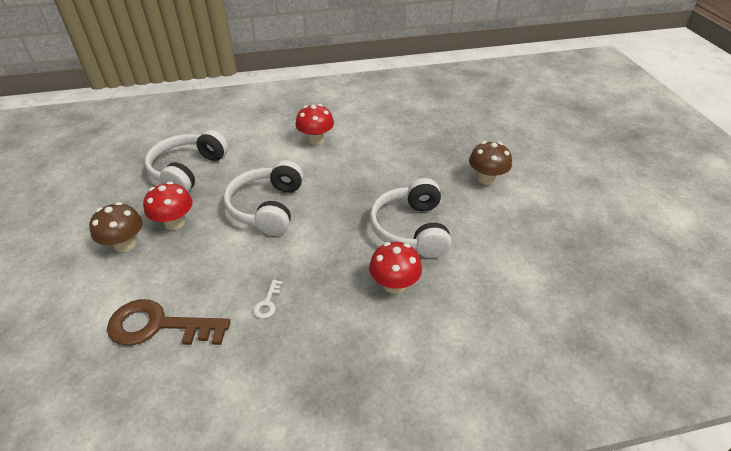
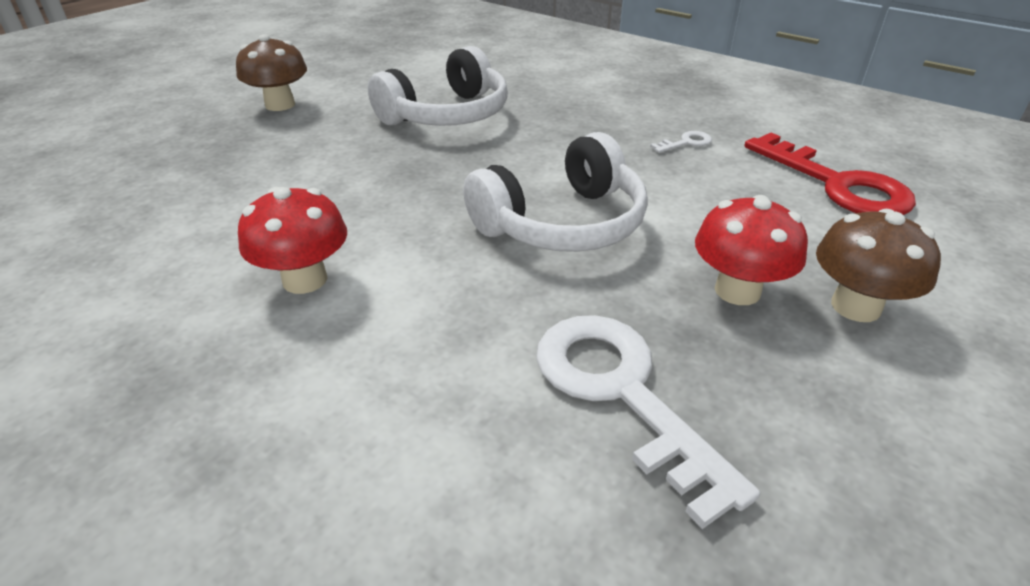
camera: 130 degrees left, 5 degrees down
brown key [107,299,231,346] -> red key [744,133,916,215]
white headphones [145,130,228,192] -> white key [536,315,760,529]
red mushroom [369,242,422,294] -> none

